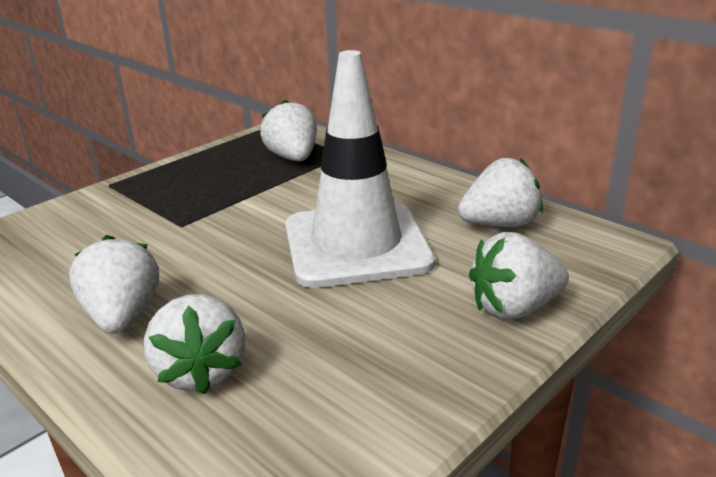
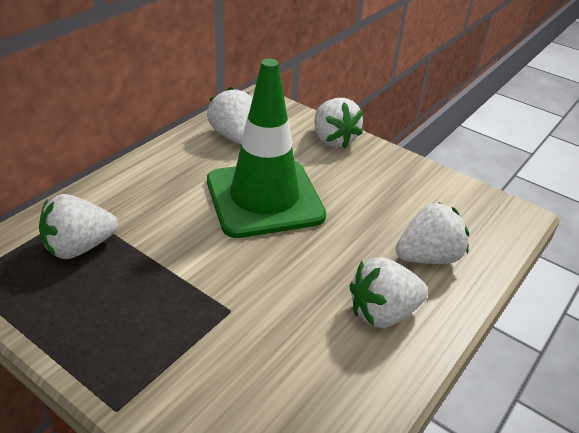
camera: 100 degrees left, 10 degrees up
white traffic cone [285,50,435,288] -> green traffic cone [207,59,326,238]

